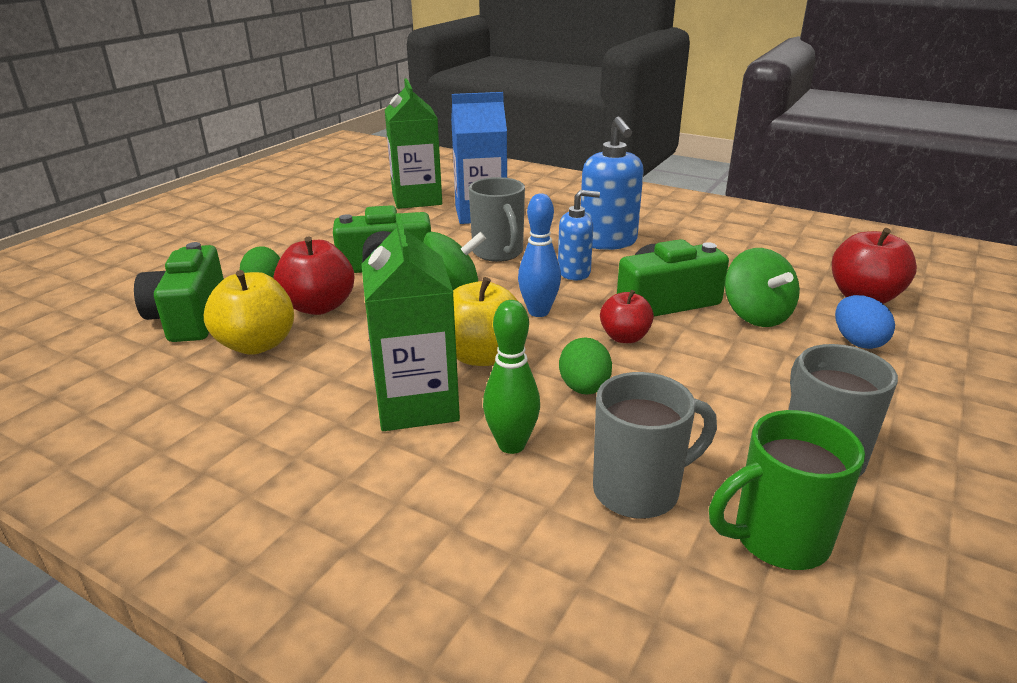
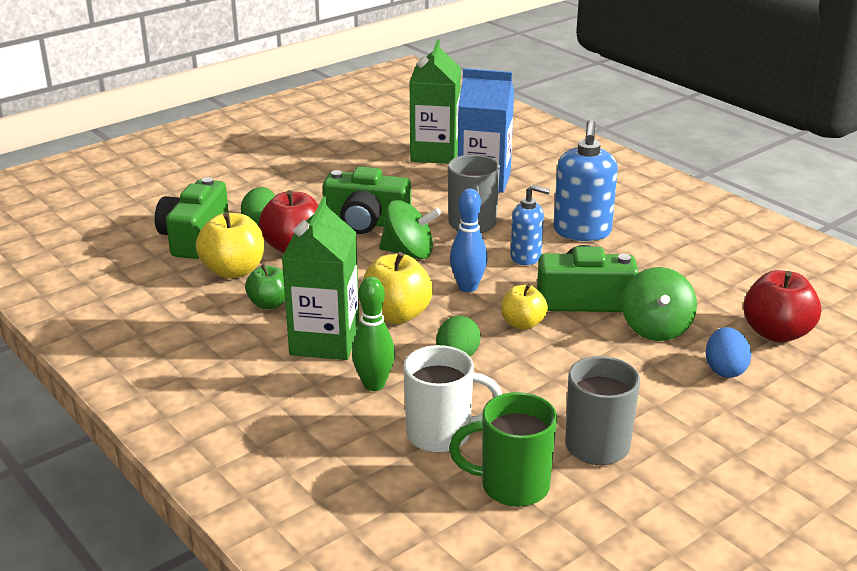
camera: 20 degrees right, 0 degrees up
grey mug [593,372,717,519] -> white mug [404,345,502,453]
red apple [600,290,654,343] -> yellow apple [501,284,548,330]
none -> green apple [245,264,285,309]

